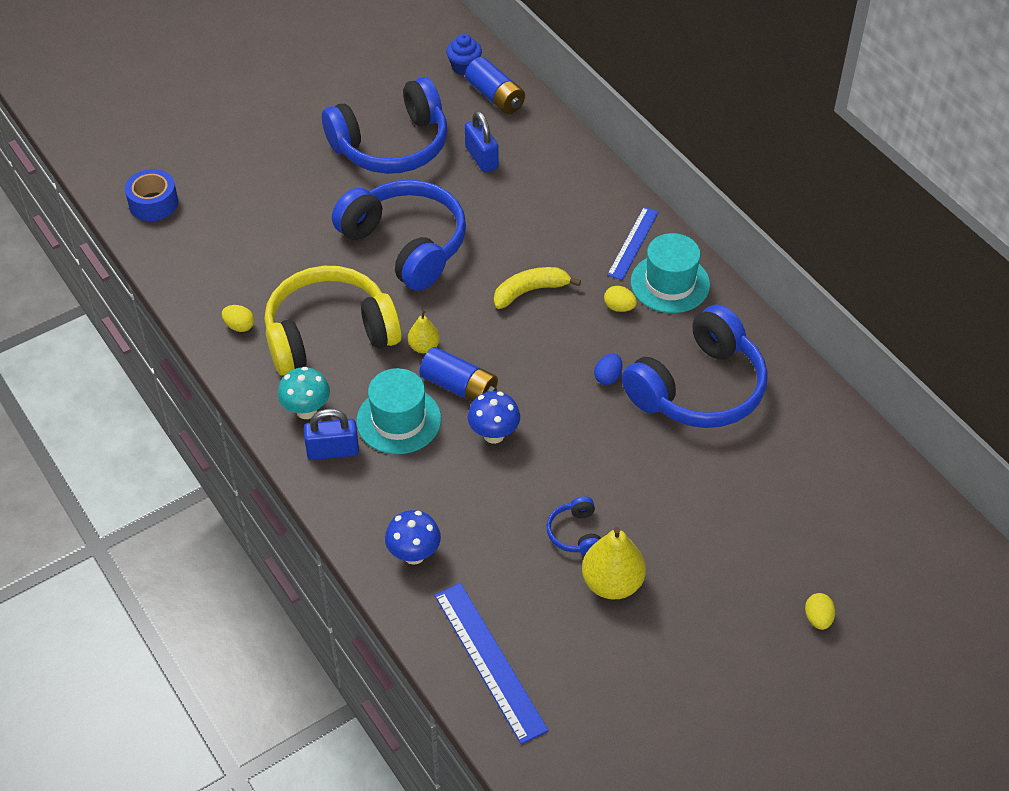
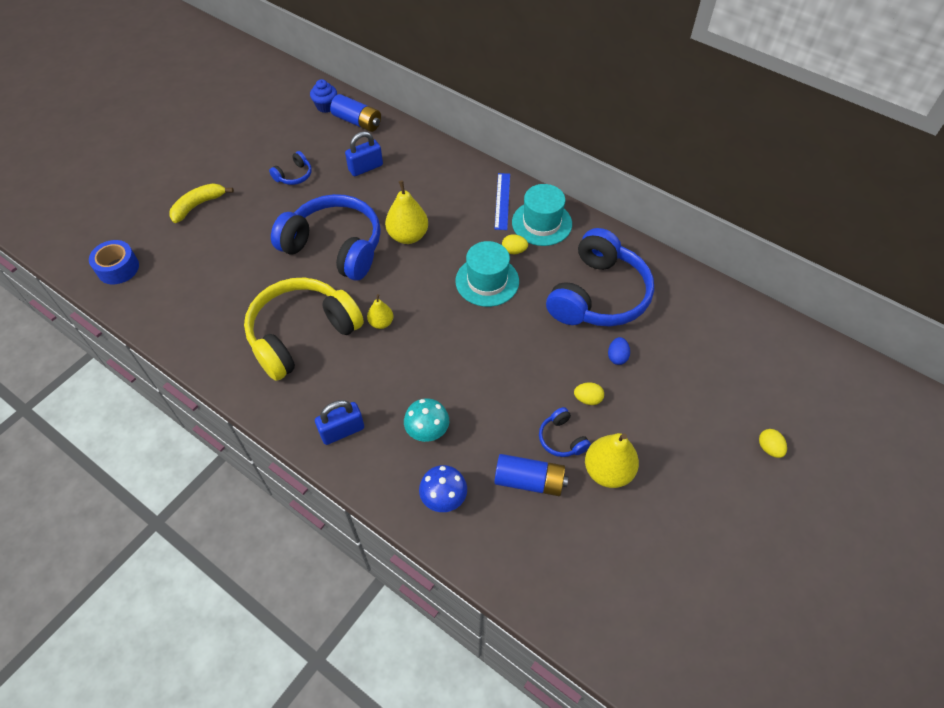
camera: 20 degrees left, 5 degrees up
yellow egg [222,305,254,332] -> yellow egg moved to [574,382,604,405]
turquoise mushroom [278,367,330,419] -> turquoise mushroom moved to [404,398,449,442]
blue headphones [322,77,447,174] -> blue headphones [269,151,312,185], size x0.42
turquoise hat [356,368,441,454] -> turquoise hat moved to [456,241,519,307]
blue battery [419,347,498,402] -> blue battery moved to [494,454,568,496]
blue ruler [434,583,549,744] -> none
blue padlock [465,111,499,172] -> blue padlock turned 75 degrees counterclockwise [345,131,383,176]
blue mushroom [468,391,520,444] -> none
yellow banana [494,267,581,309] -> yellow banana moved to [169,183,234,223]
blue egg [594,353,623,385] -> blue egg moved to [608,337,630,365]
none -> yellow pear [385,180,428,244]

